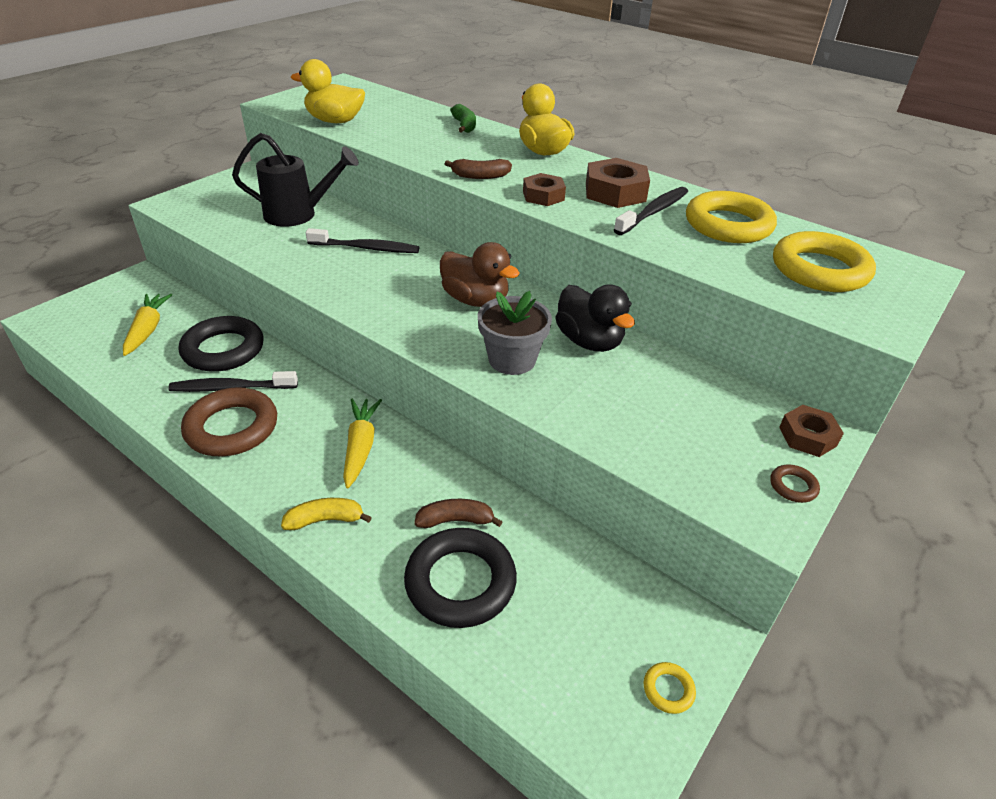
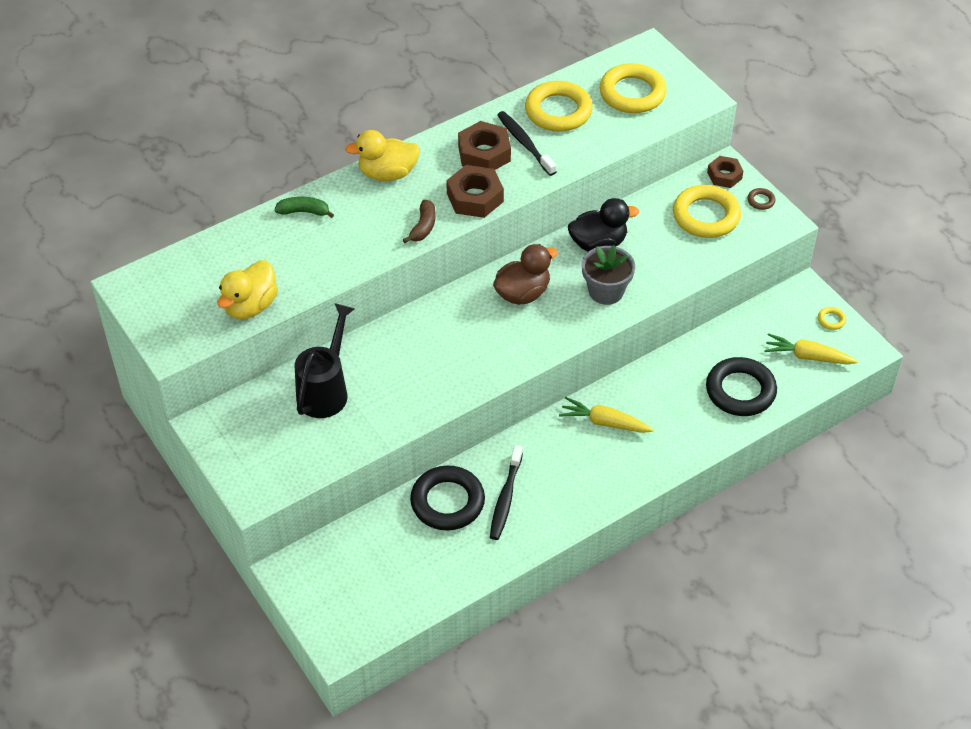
camera: 70 degrees left, 10 degrees up
yellow carrot [123,294,172,356] -> yellow carrot moved to [764,333,858,364]
brown ring [181,387,277,456] -> none
yellow banana [281,498,372,530] -> none
black toothbrush [306,228,419,253] -> none
brown banana [414,499,502,528] -> none
brown nut [523,173,566,206] -> brown nut [446,165,504,218], size x1.55
none -> yellow ring [673,185,741,238]

